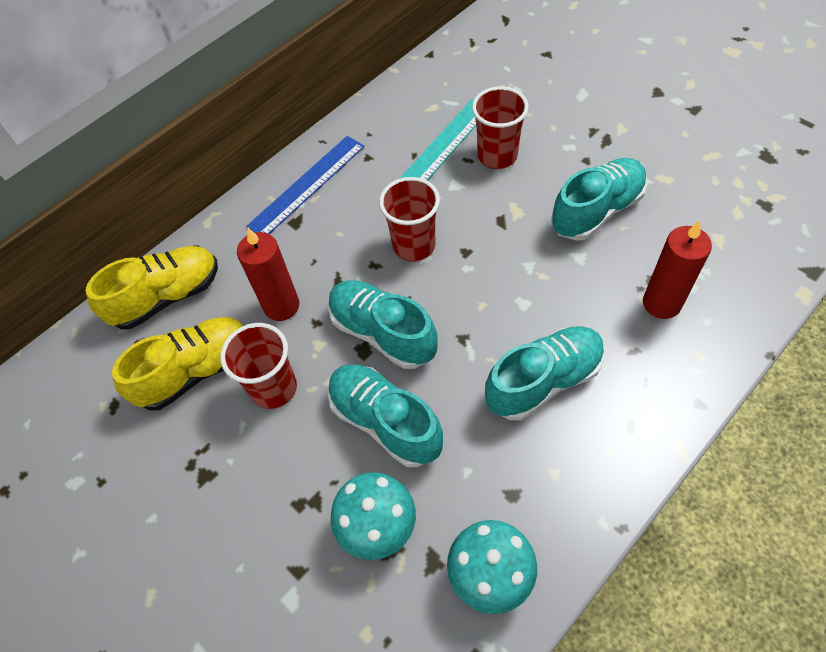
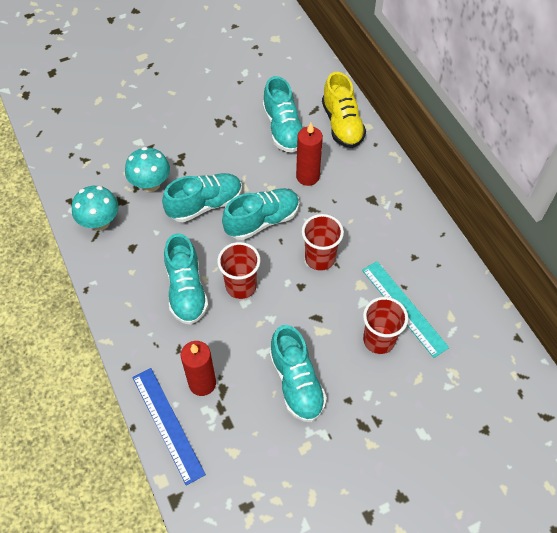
camera: 105 degrees right, 0 degrees up
yellow shoe [112,317,244,410] -> turquoise shoe [263,76,303,153]
red cup [220,323,297,409] -> red cup moved to [217,242,260,299]
blue ruler [246,136,365,234] -> blue ruler moved to [132,368,206,486]

